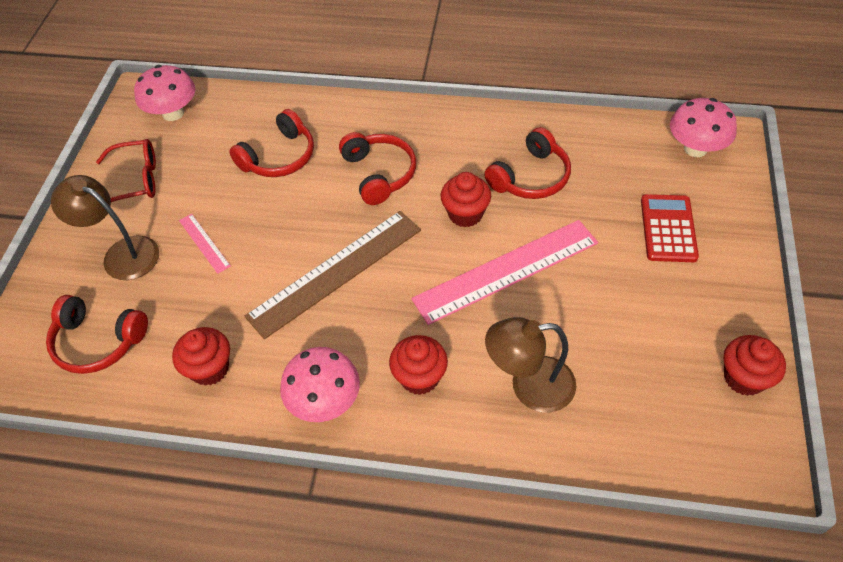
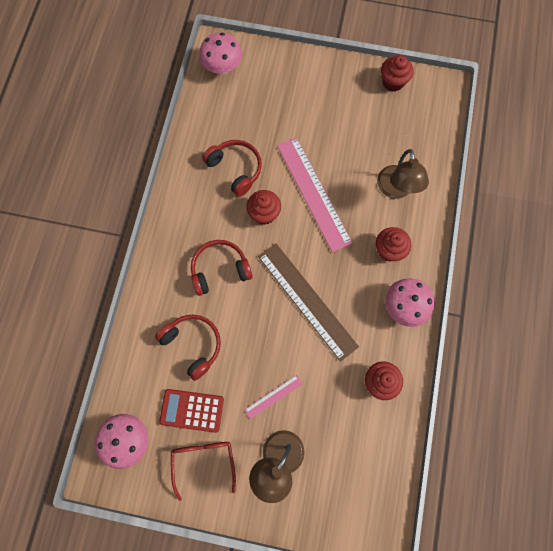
camera: 90 degrees left, 20 degrees up
red headphones [46,295,148,374] -> none
red calculator [641,194,699,262] -> red calculator moved to [159,389,224,433]

